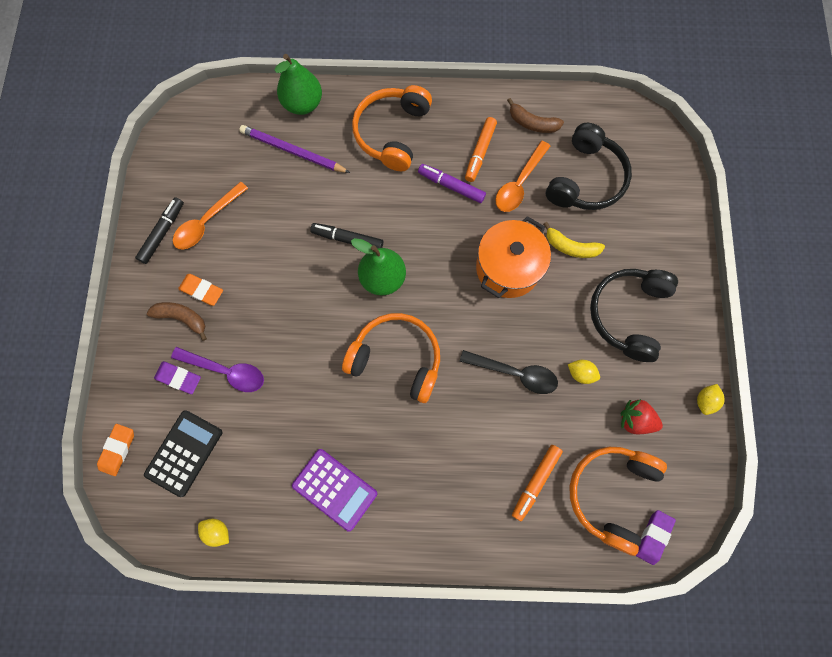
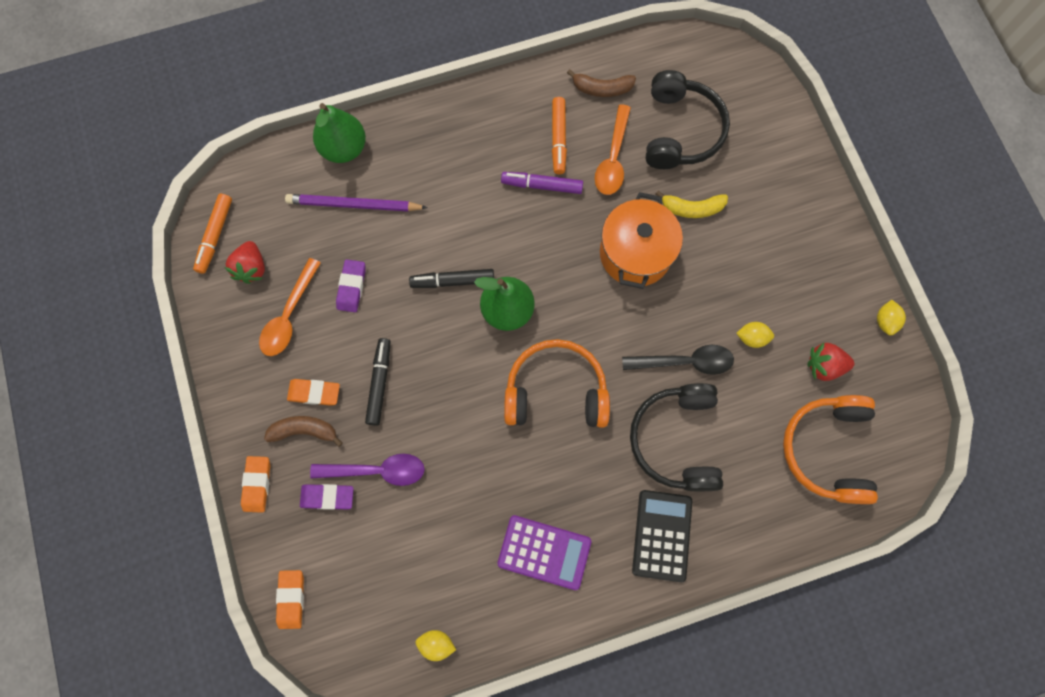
camera: 20 degrees left, 0 degrees up
black marker [135,197,184,264] -> black marker moved to [365,338,391,426]
black calculator [144,410,222,497] -> black calculator moved to [632,490,692,582]
orange headphones [352,85,432,171] -> none
orange marker [512,445,563,521] -> orange marker moved to [193,194,232,274]
black headphones [590,269,678,362] -> black headphones moved to [630,383,723,491]
purple eraser [636,510,676,565] -> purple eraser moved to [336,259,366,312]
none -> red strawberry [224,241,265,284]
none -> orange eraser [241,456,271,513]

